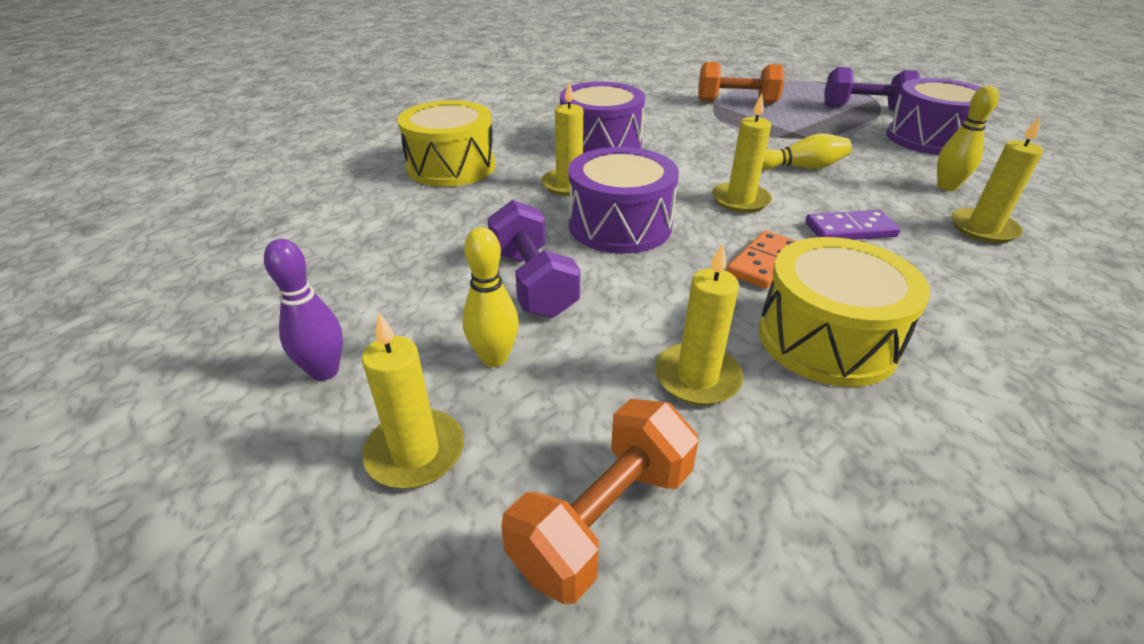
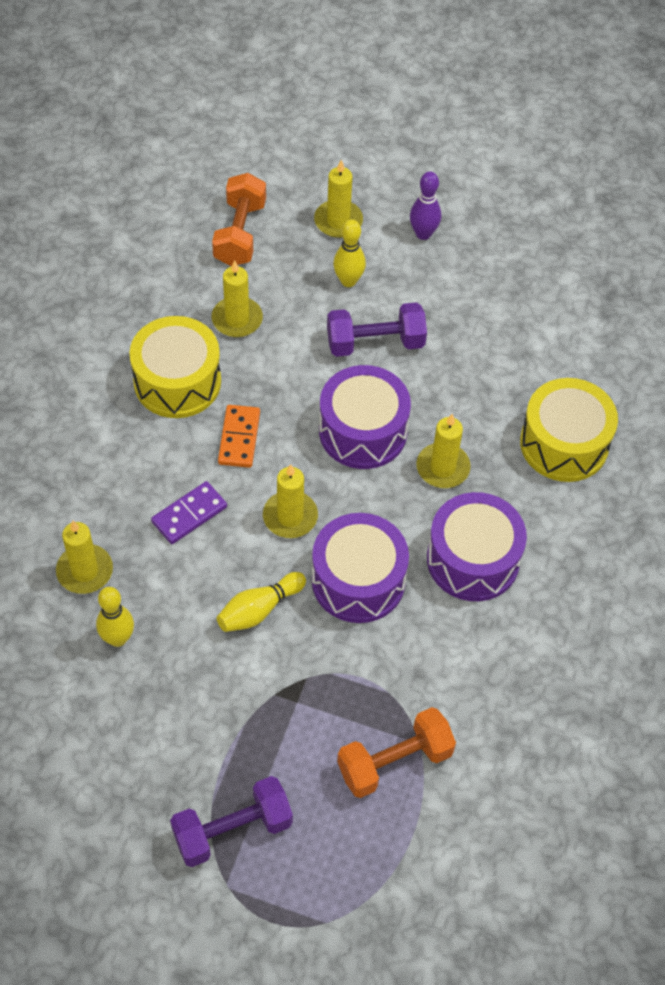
camera: 145 degrees right, 20 degrees up
purple dumbbell [487,200,580,318] -> purple dumbbell turned 45 degrees counterclockwise [327,302,427,357]
purple drum [886,78,985,155] -> purple drum moved to [312,513,409,623]

